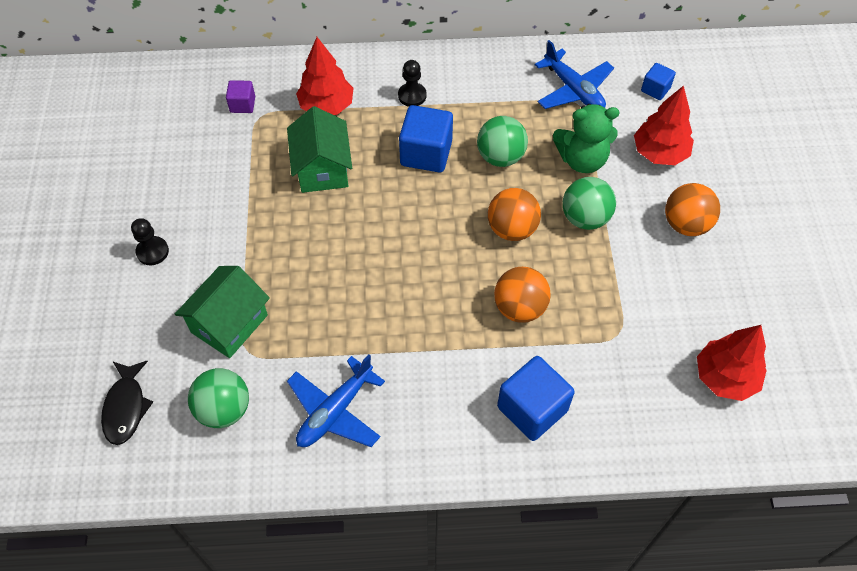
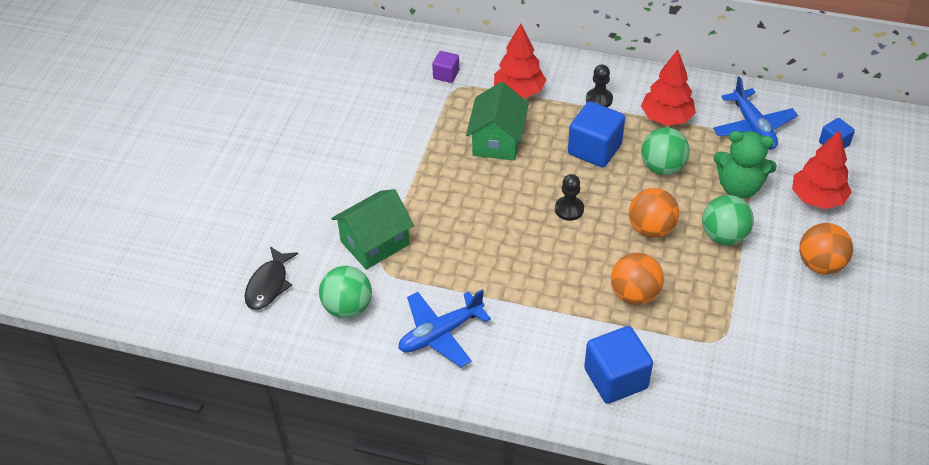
camera: 20 degrees right, 10 degrees down
black pawn [131,218,169,265] -> black pawn moved to [555,174,584,221]
red tree [697,325,767,401] -> red tree moved to [641,49,696,126]

